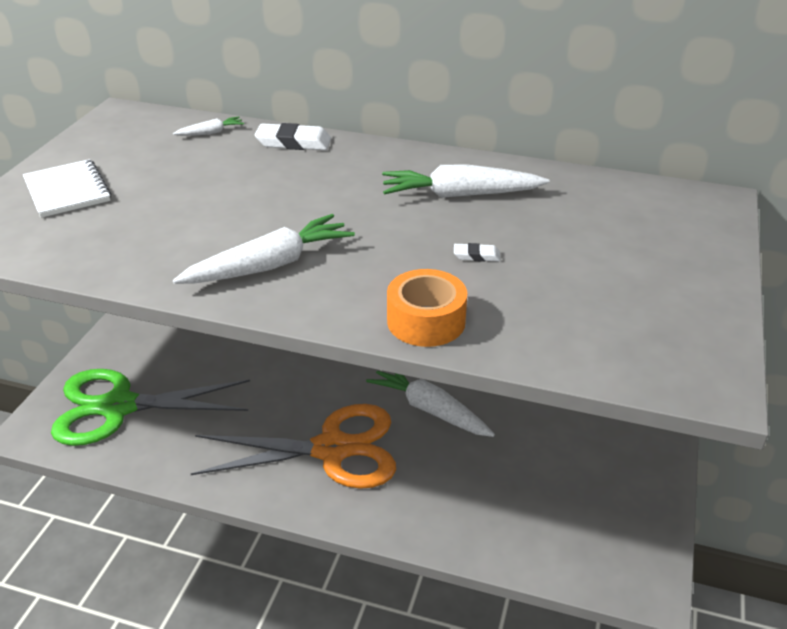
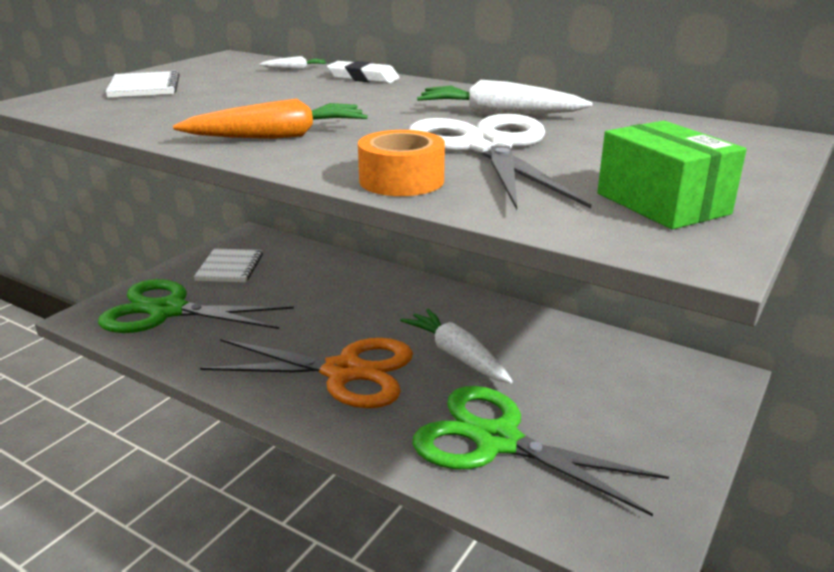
camera: 15 degrees right, 10 degrees down
white carrot [173,214,355,284] -> orange carrot [173,98,368,139]
white eraser [454,243,501,262] -> white scissors [409,114,592,210]
none -> white notebook [194,248,263,282]
none -> green scissors [413,386,669,516]
none -> green box [597,121,747,229]

